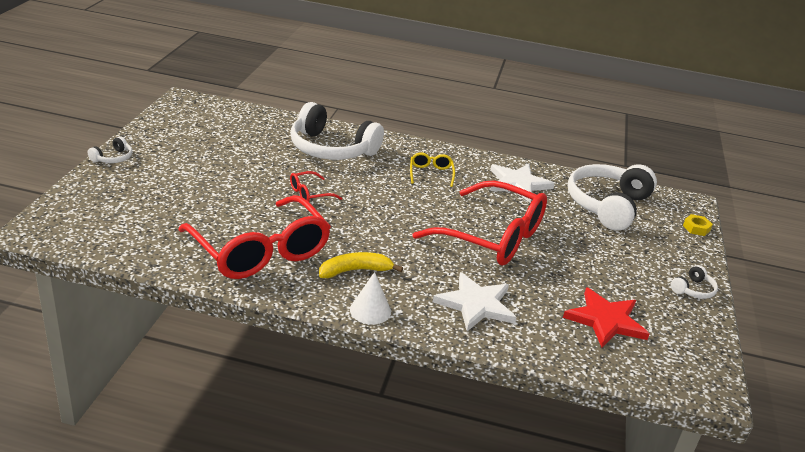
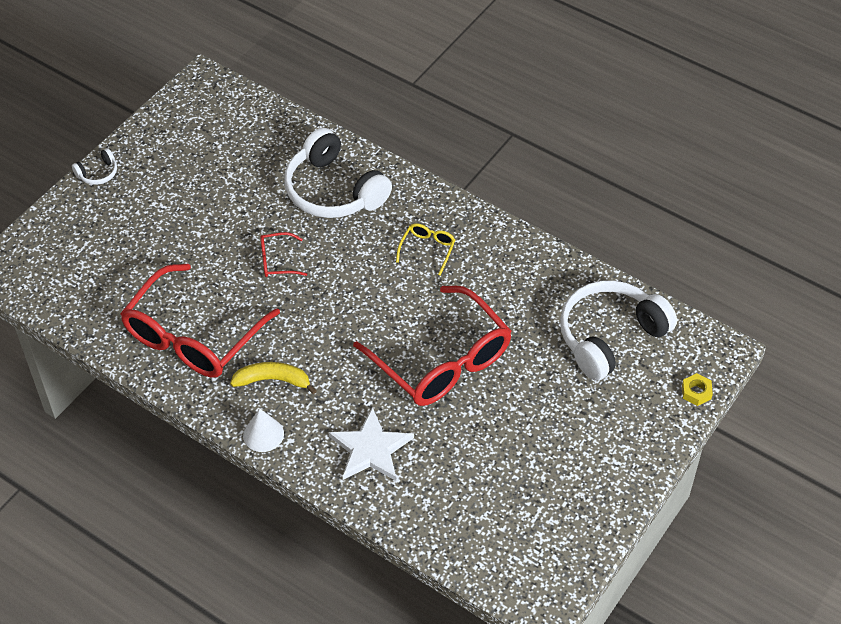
camera: 25 degrees right, 20 degrees up
red glasses [178,195,331,279] -> red glasses turned 45 degrees clockwise [120,264,280,378]
white star [490,164,555,203] -> none
red star [563,287,649,347] -> none
white headphones [671,265,718,299] -> none

